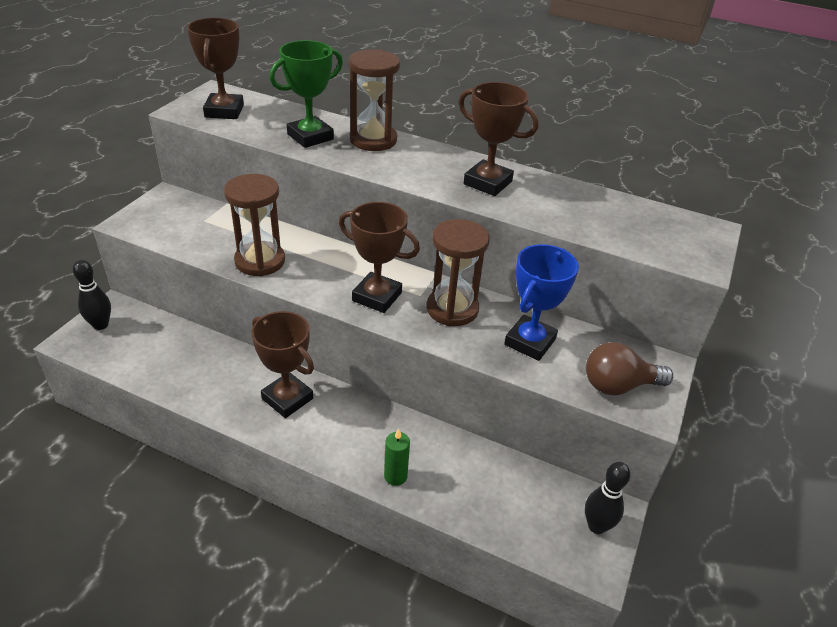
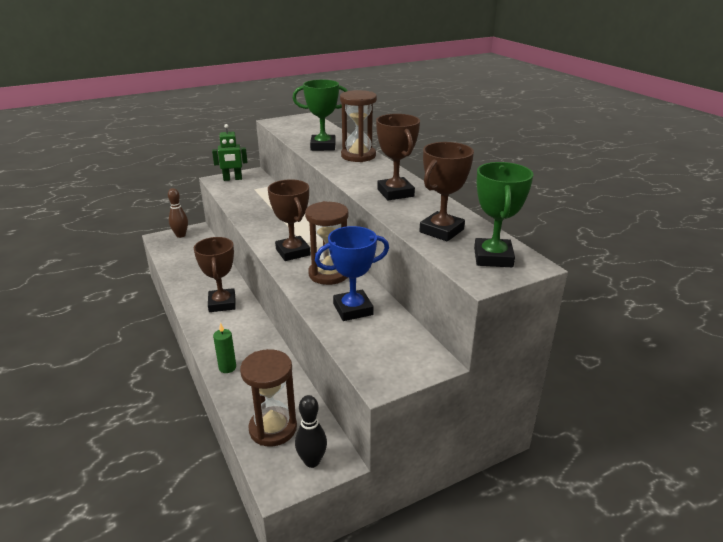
camera: 40 degrees right, 10 degrees down
black bowling pin [73,260,111,330] -> brown bowling pin [168,188,188,238]
brown trophy [187,18,244,119] -> brown trophy moved to [419,142,474,241]
brown hourglass [224,174,285,276] -> brown hourglass moved to [240,349,297,446]
brown light bulb [586,342,673,396] -> none
none -> green robot [212,124,247,181]
none -> green trophy [474,162,533,267]

